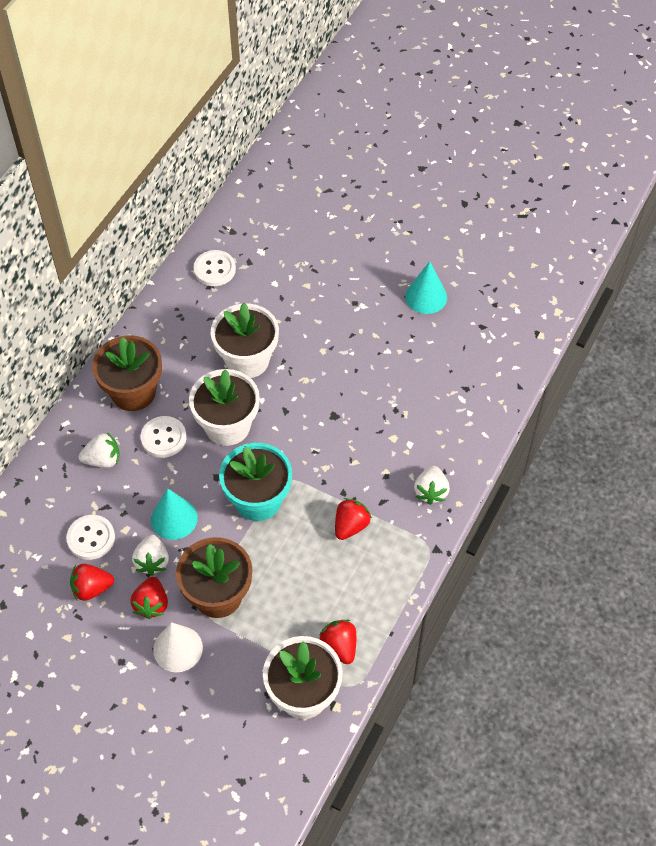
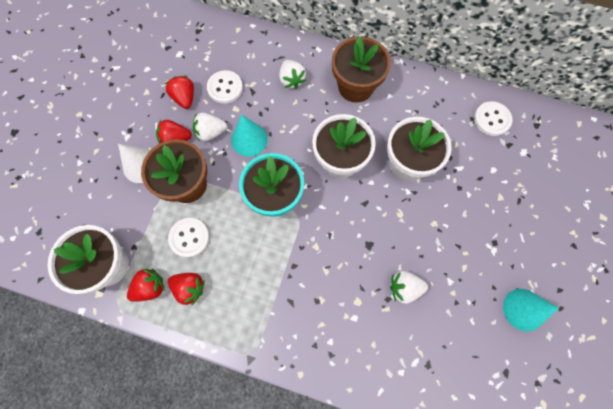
camera: 80 degrees right, 15 degrees up
white button [141,416,186,458] -> white button moved to [168,218,209,258]
red strawberry [335,498,372,540] -> red strawberry moved to [168,273,205,305]
white strawberry [414,466,450,505] -> white strawberry moved to [390,271,428,304]

